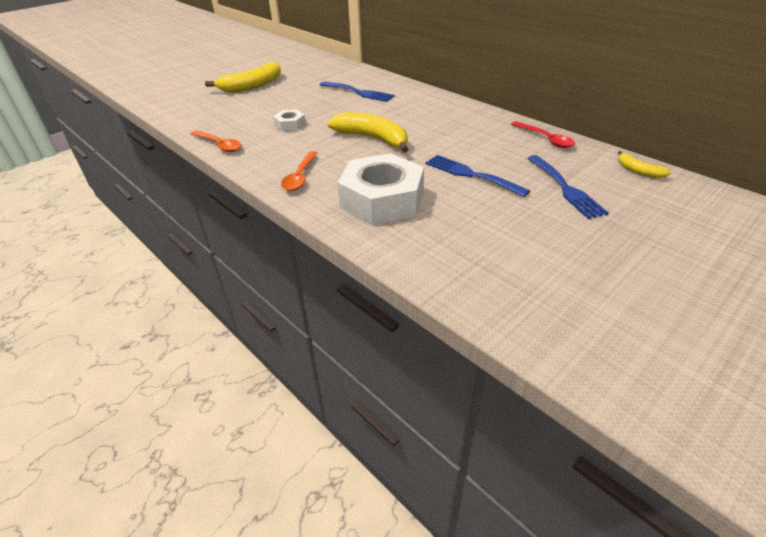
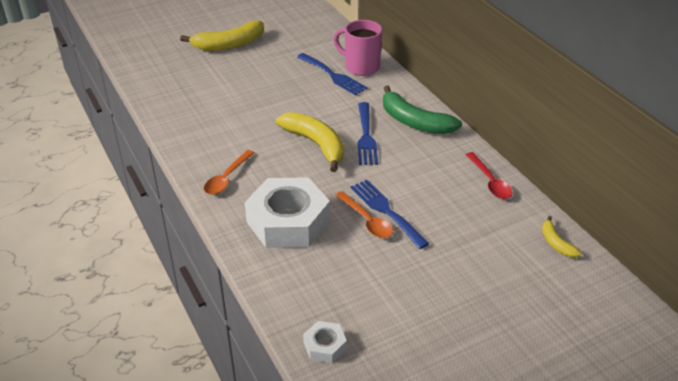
camera: 15 degrees right, 0 degrees up
orange spoon [190,130,241,152] -> orange spoon moved to [335,191,393,238]
white nut [273,110,306,131] -> white nut moved to [303,321,347,363]
blue fork [527,155,609,219] -> blue fork moved to [357,102,378,165]
none -> pink mug [333,20,382,76]
none -> green banana [383,85,462,134]

